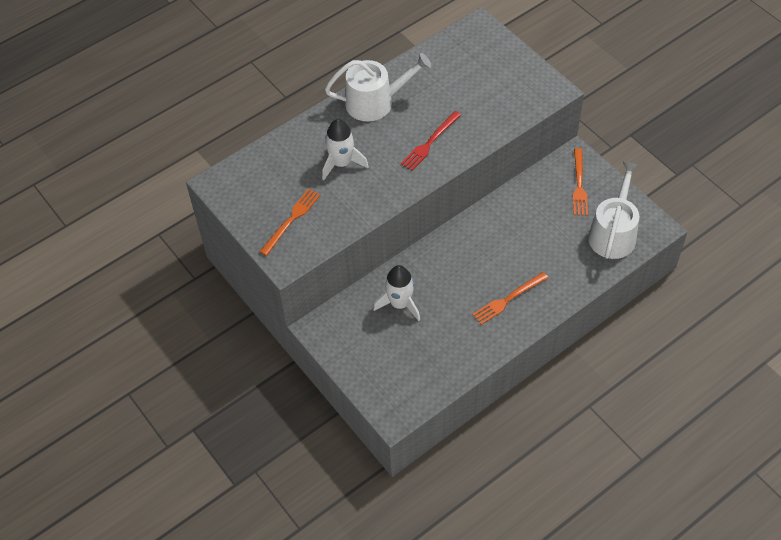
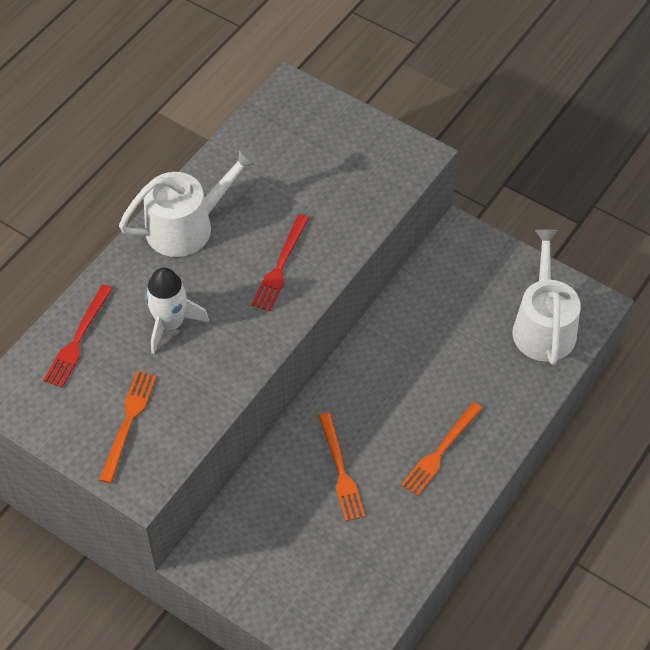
camera: 20 degrees left, 0 degrees up
white rocket [373,265,420,321] -> none
orange fork [573,148,588,216] -> orange fork moved to [319,413,365,522]
none -> red fork [43,285,113,388]

